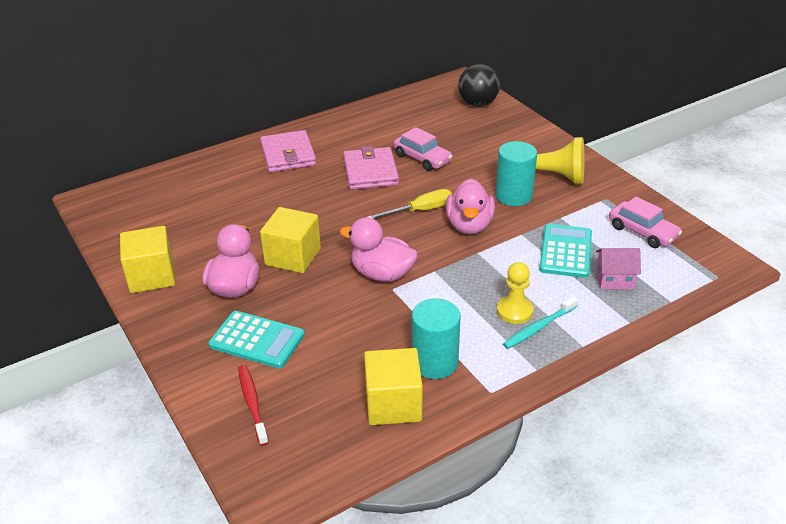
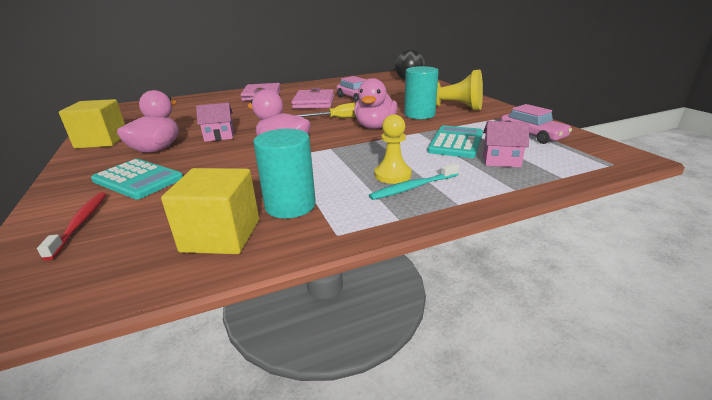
camera: 10 degrees right, 10 degrees down
yellow cube [260,207,321,273] -> pink house [196,103,234,142]

